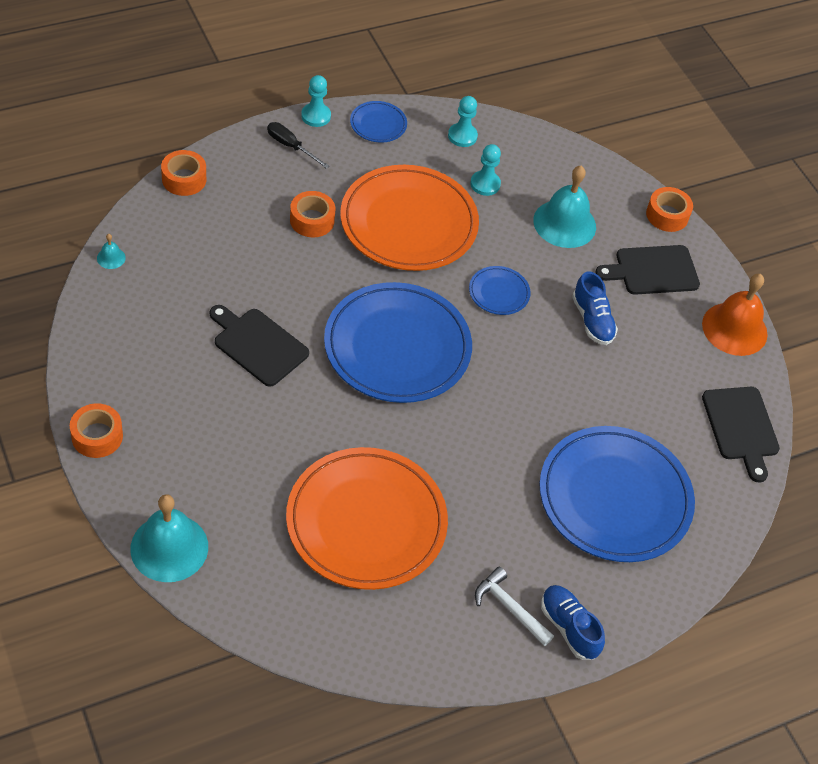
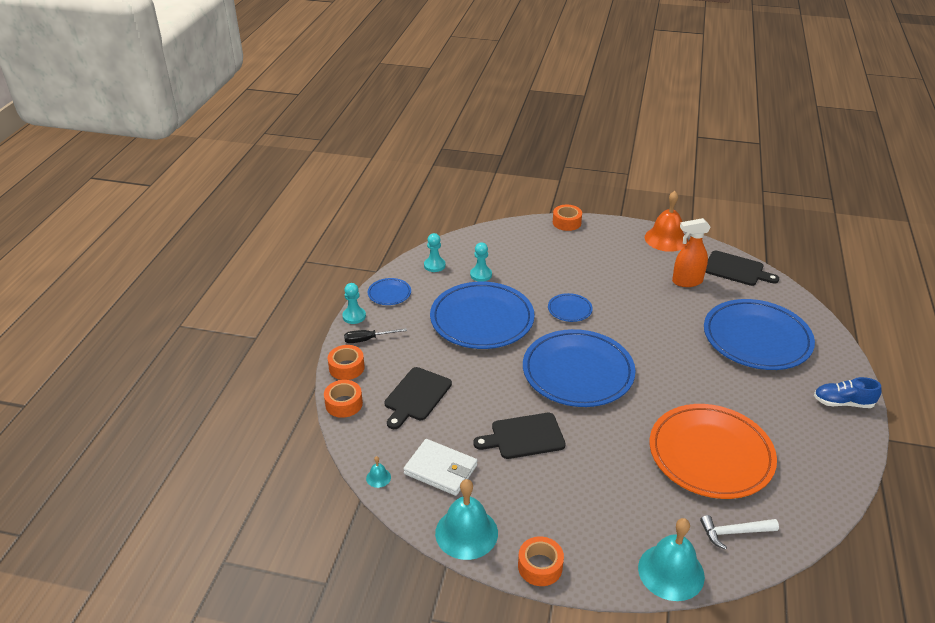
camera: 45 degrees left, 15 degrees down
orange tape [290,191,335,237] -> orange tape moved to [328,345,365,380]
orange plate [340,165,479,271] -> blue plate [430,282,535,349]
white hammer [475,567,554,646] -> white hammer moved to [700,515,779,550]
turquoise bell [533,166,596,248] -> turquoise bell moved to [435,479,498,560]
blue shoe [572,271,618,345] -> none
black cutting board [595,245,700,295] -> black cutting board moved to [384,367,452,429]
none -> white wallet [403,439,477,496]
none -> orange spray bottle [672,218,711,287]

